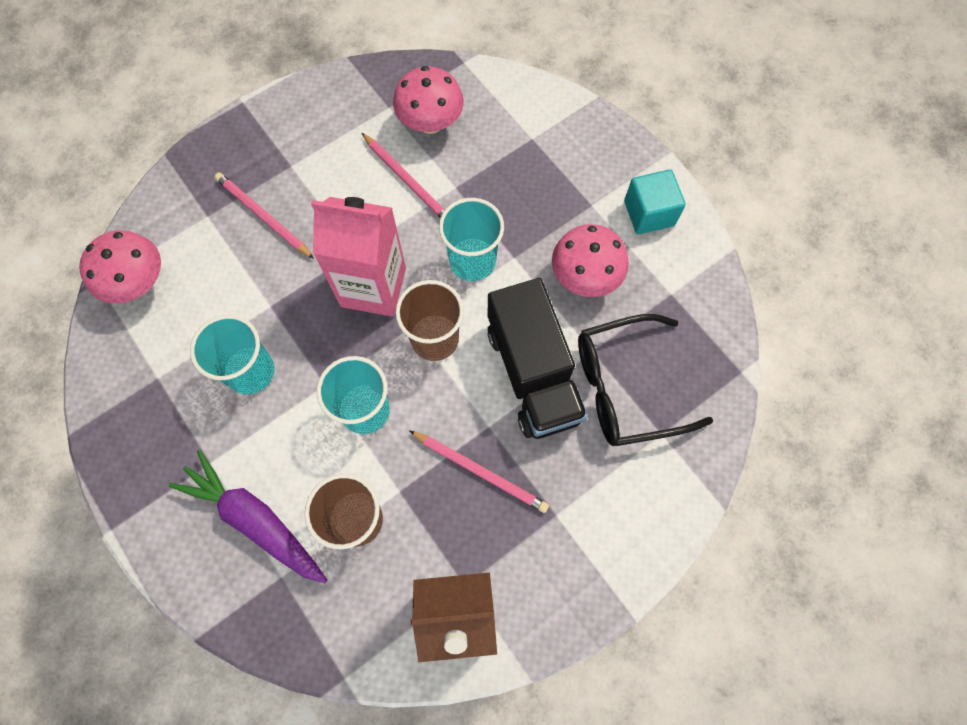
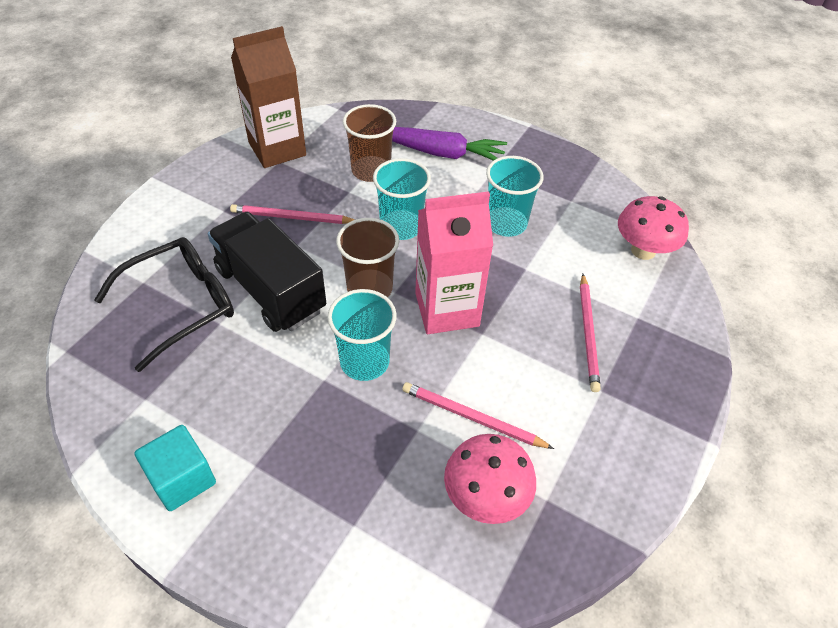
camera: 155 degrees right, 20 degrees down
pink pencil [215,172,314,259] -> pink pencil turned 75 degrees clockwise [580,274,601,392]
pink mushroom [552,224,629,297] -> none

